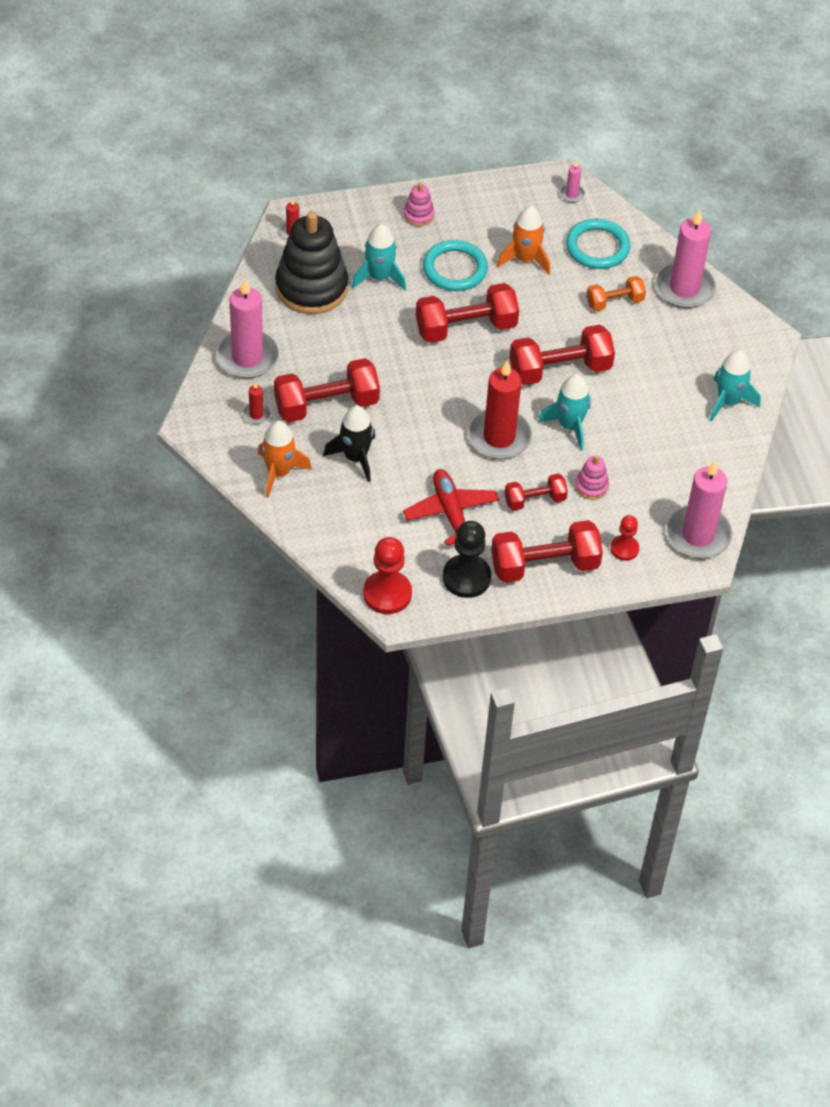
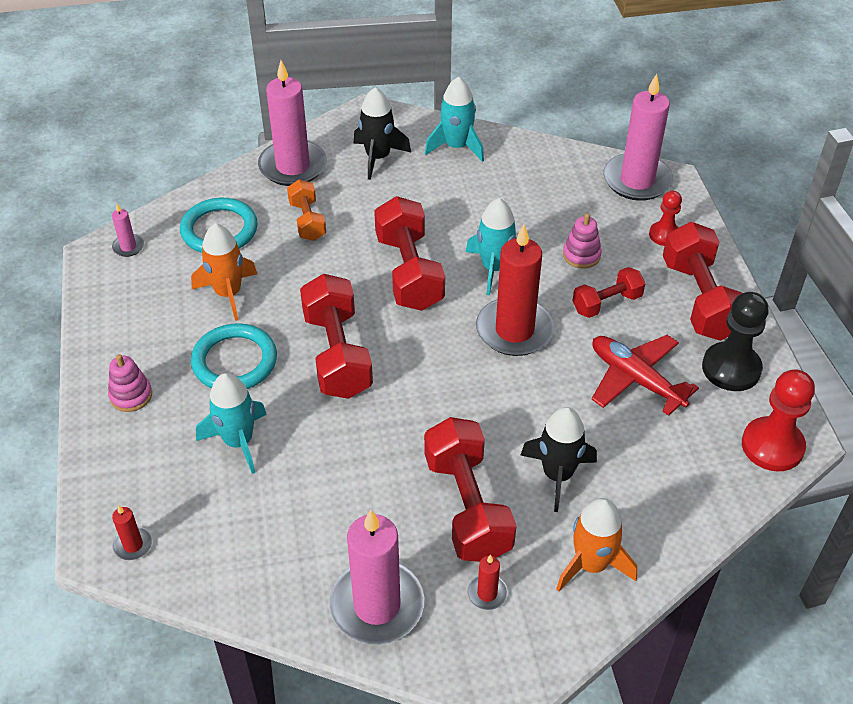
camera: 85 degrees left, 5 degrees down
black stacking toy [275,211,348,314] -> none
red plane [403,469,499,546] -> red plane turned 60 degrees clockwise [592,335,699,416]
red dumbbell [505,474,568,511] -> red dumbbell turned 75 degrees clockwise [573,267,646,318]
none -> black rocket [354,87,411,180]

